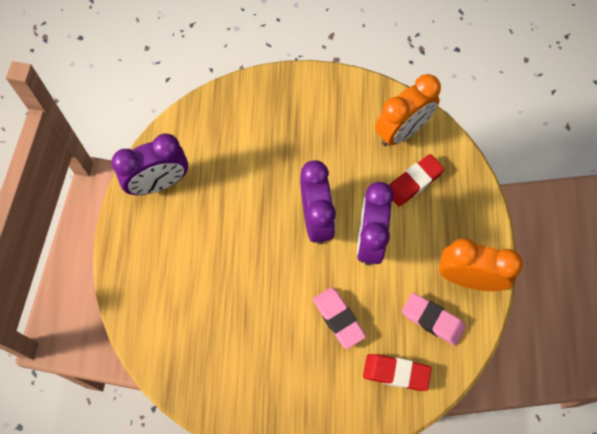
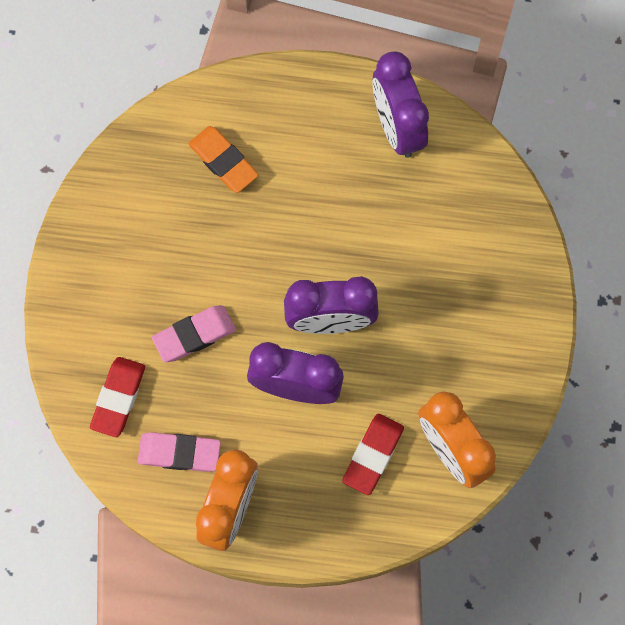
camera: 95 degrees right, 5 degrees up
red eraser [389,154,444,206] -> red eraser turned 60 degrees clockwise [342,414,404,495]
pink eraser [402,293,466,346] -> pink eraser turned 60 degrees clockwise [138,432,221,472]
none -> orange eraser [188,126,259,193]

